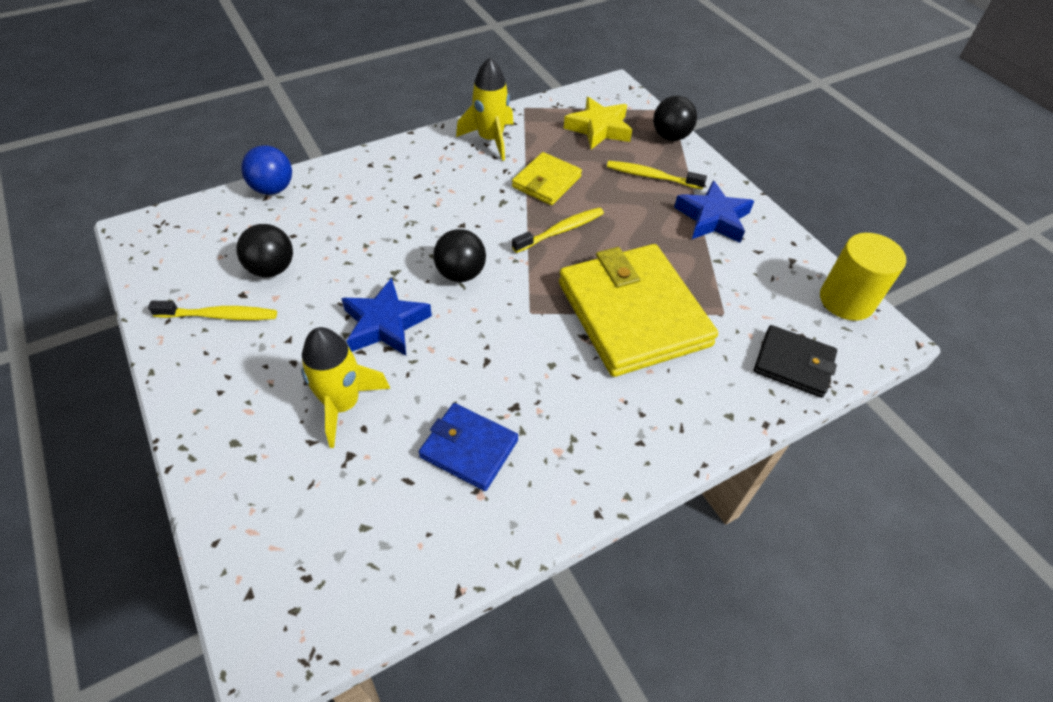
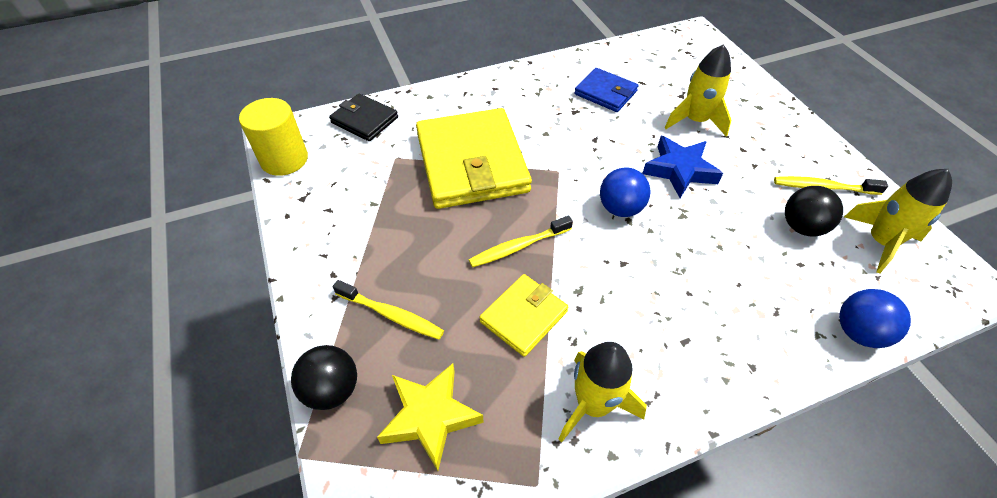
camera: 170 degrees left, 0 degrees up
black ball [433,229,486,282] -> blue ball [600,168,650,217]
blue star [674,180,754,243] -> none
none -> yellow rocket [844,169,952,273]

